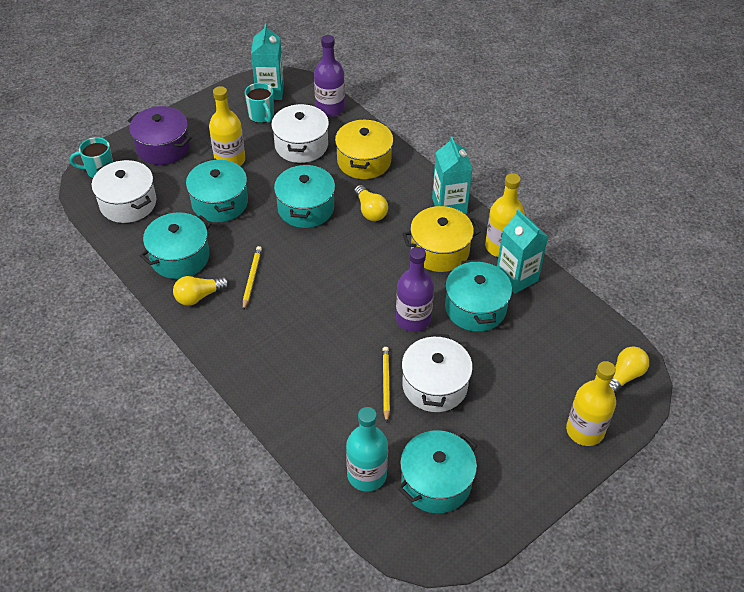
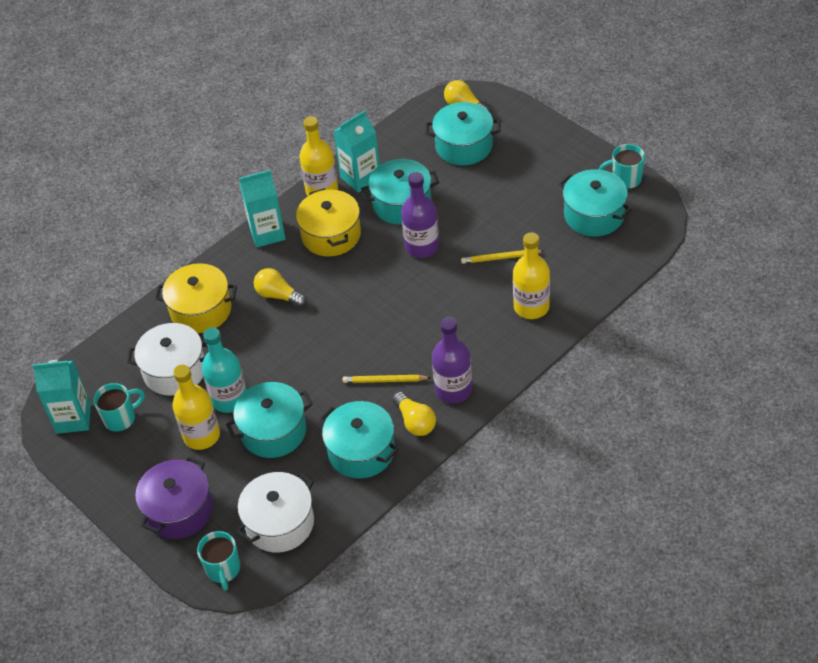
camera: 90 degrees left, 0 degrees up
turquoise pot [274,164,335,228] -> turquoise pot moved to [426,102,501,165]
purple bottle [314,35,345,117] -> purple bottle moved to [432,317,472,403]
turquoise bottle [346,407,388,492] -> turquoise bottle moved to [202,327,247,413]
yellow light bulb [354,185,388,221] -> yellow light bulb turned 120 degrees counterclockwise [254,268,307,307]
white pot [402,333,473,412] -> none
yellow bottle [566,361,616,446] -> yellow bottle moved to [513,232,550,319]
none -> turquoise mug [599,144,645,189]

